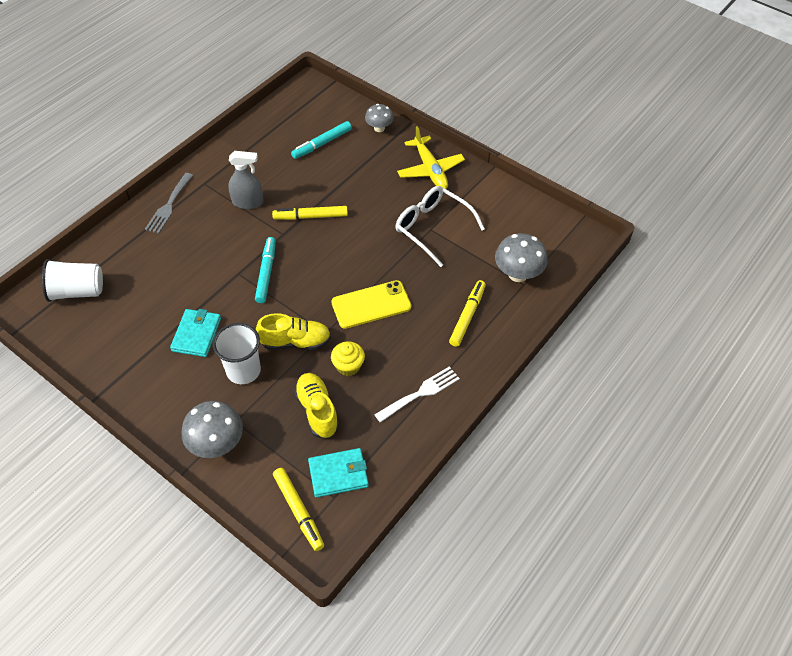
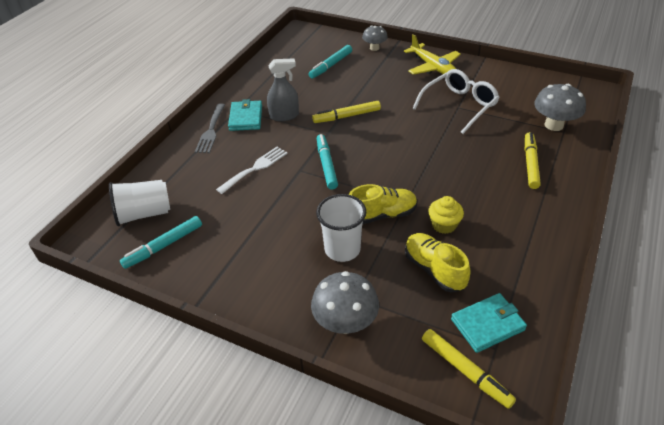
camera: 10 degrees left, 10 degrees down
turquoise wallet [170,309,221,357] -> turquoise wallet moved to [228,99,262,131]
yellow phone [331,280,411,329] -> none
white fork [374,367,460,423] -> white fork moved to [216,147,288,194]
white glasses [396,186,485,267] -> white glasses turned 105 degrees clockwise [412,69,500,134]
none -> turquoise marker [120,216,202,269]

